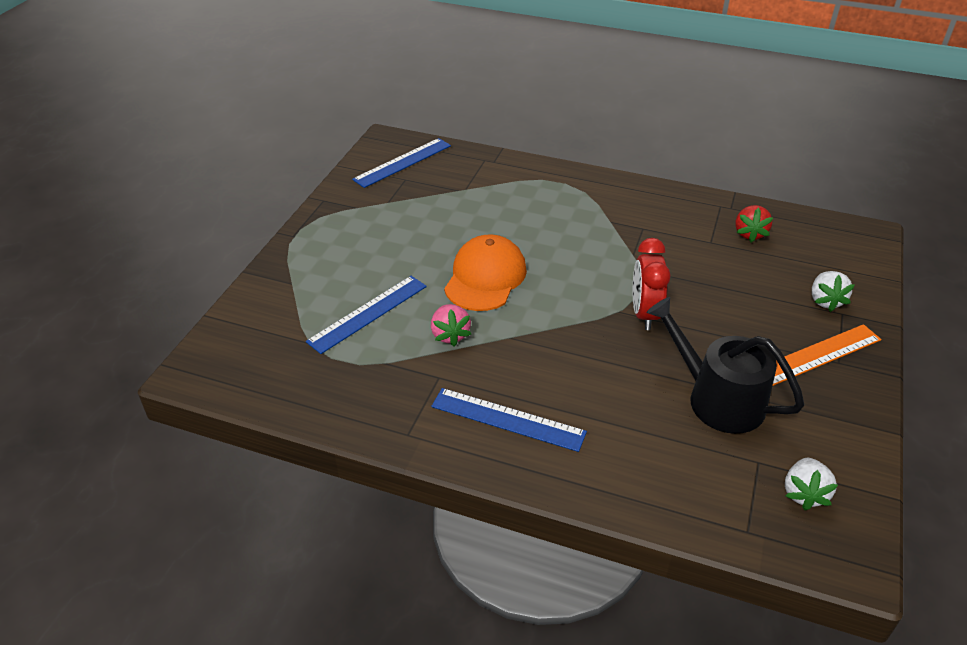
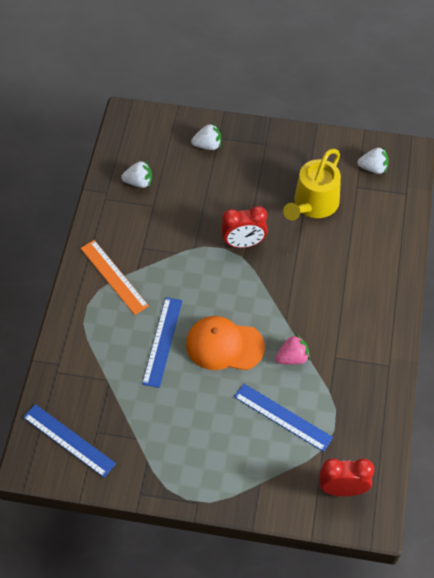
camera: 100 degrees left, 15 degrees up
blue ruler [431,388,587,452] -> blue ruler moved to [142,297,182,388]
black watering can [647,297,805,434] -> yellow watering can [283,149,341,221]
red strawberry [735,205,773,243] -> white strawberry [121,160,152,188]
orange ruler [773,324,881,386] -> orange ruler moved to [80,240,149,315]
none -> red clock [319,458,374,496]

